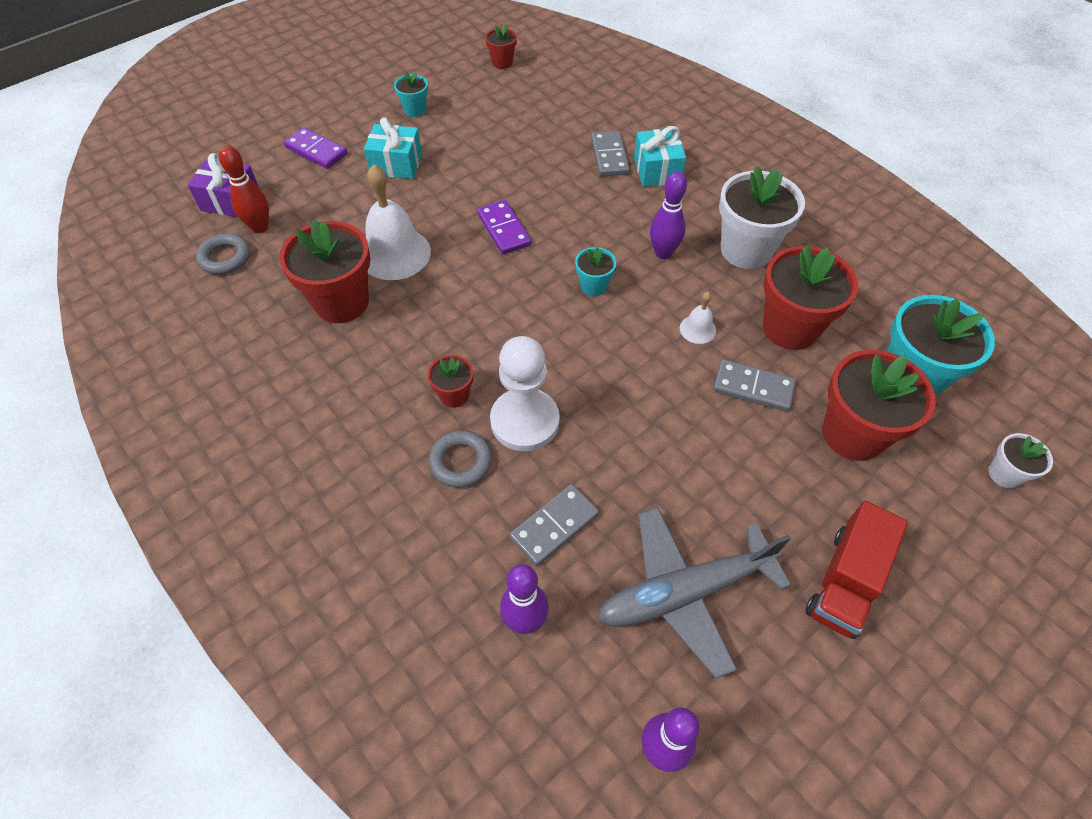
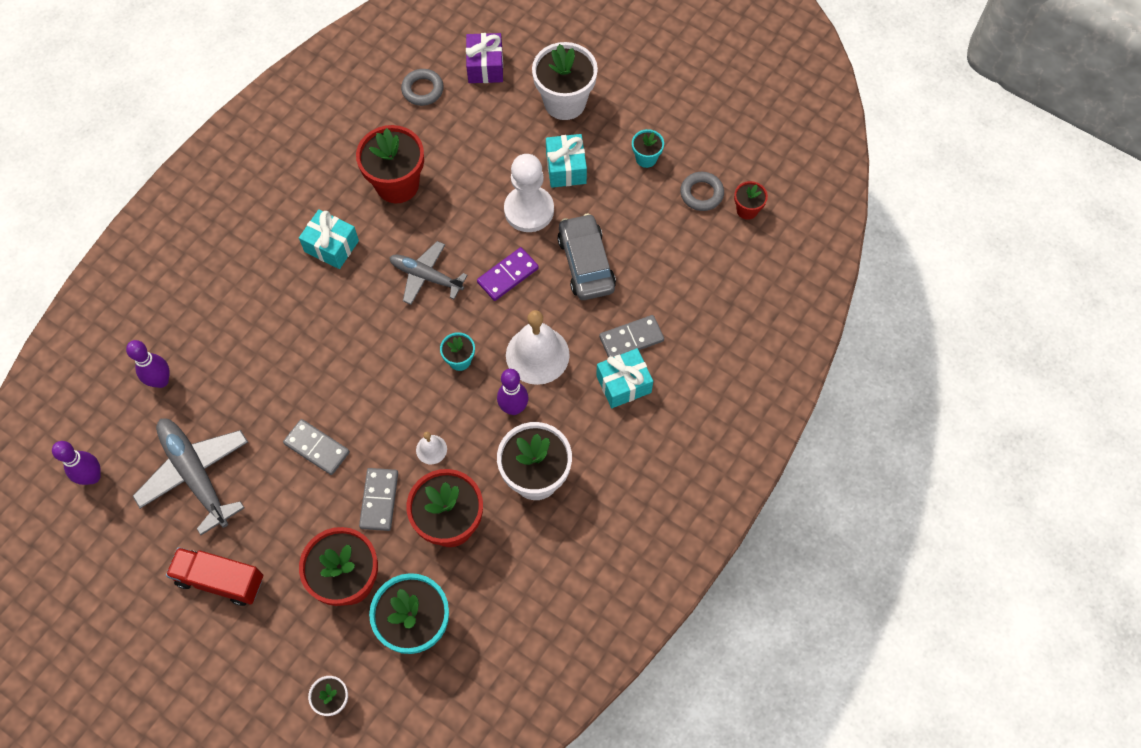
camera: 75 degrees right, 10 degrees up
red bowling pin [219,146,269,233] -> none
purple domino [284,127,347,169] -> white flower pot [532,42,598,120]
white bell [365,164,431,280] -> white bell moved to [506,310,570,385]
red flower pot [428,355,473,408] -> none
grey ring [429,430,492,488] -> grey ring moved to [680,172,724,211]
white pawn [490,336,560,452] -> white pawn moved to [504,154,554,232]
grey domino [510,484,599,566] -> grey domino moved to [283,419,350,475]
none -> turquoise gift [299,209,359,269]
none -> grey plane [389,241,468,305]
none -> grey car [557,213,616,300]

